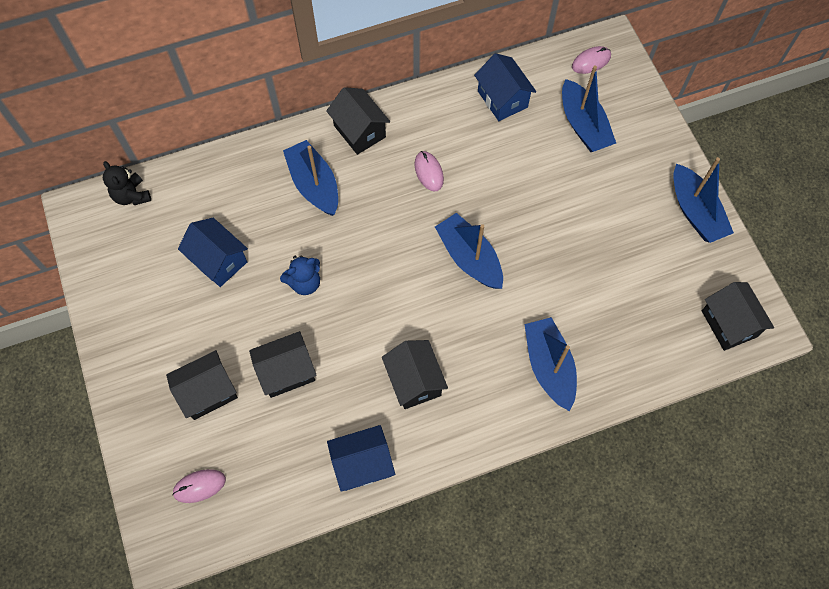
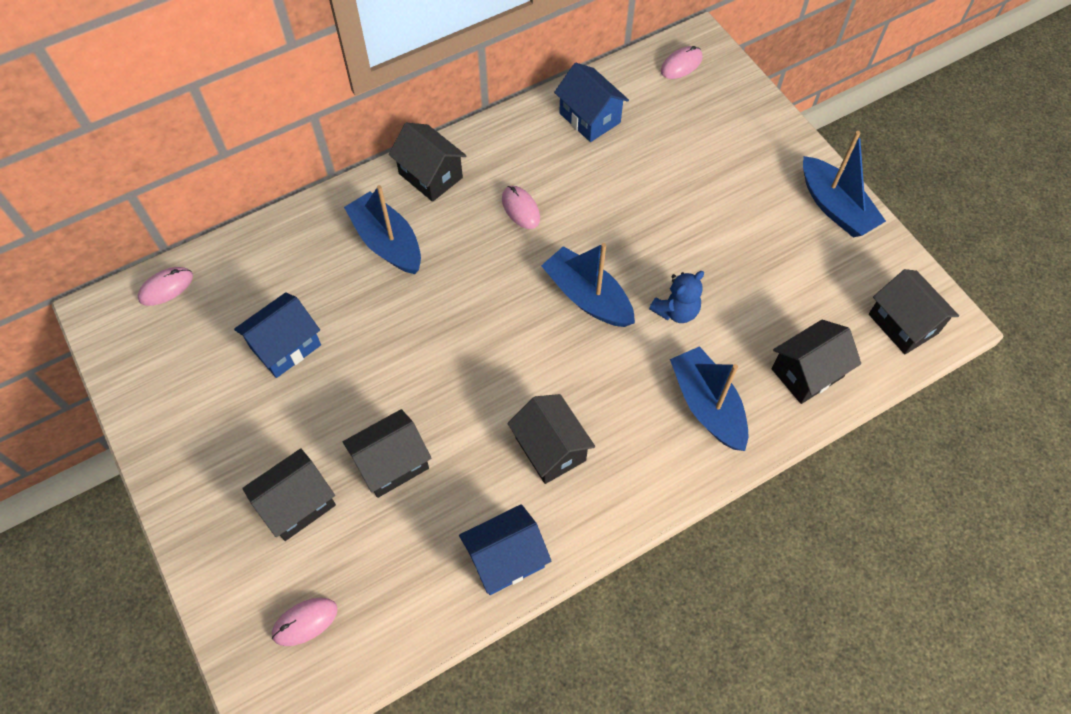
camera: 10 degrees left, 5 degrees down
black teddy bear [103,161,151,205] -> pink mouse [138,267,193,306]
blue house [178,218,248,287] -> blue house turned 75 degrees counterclockwise [234,292,321,378]
blue teddy bear [280,256,320,295] -> blue teddy bear moved to [649,271,704,323]
blue boat [562,66,616,152] -> none
none -> black house [772,320,861,404]

